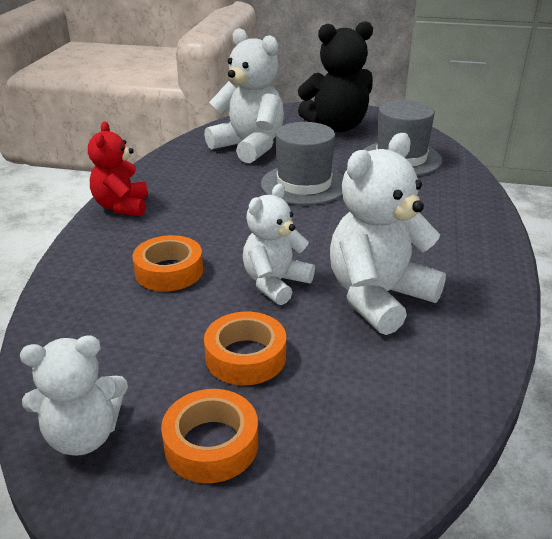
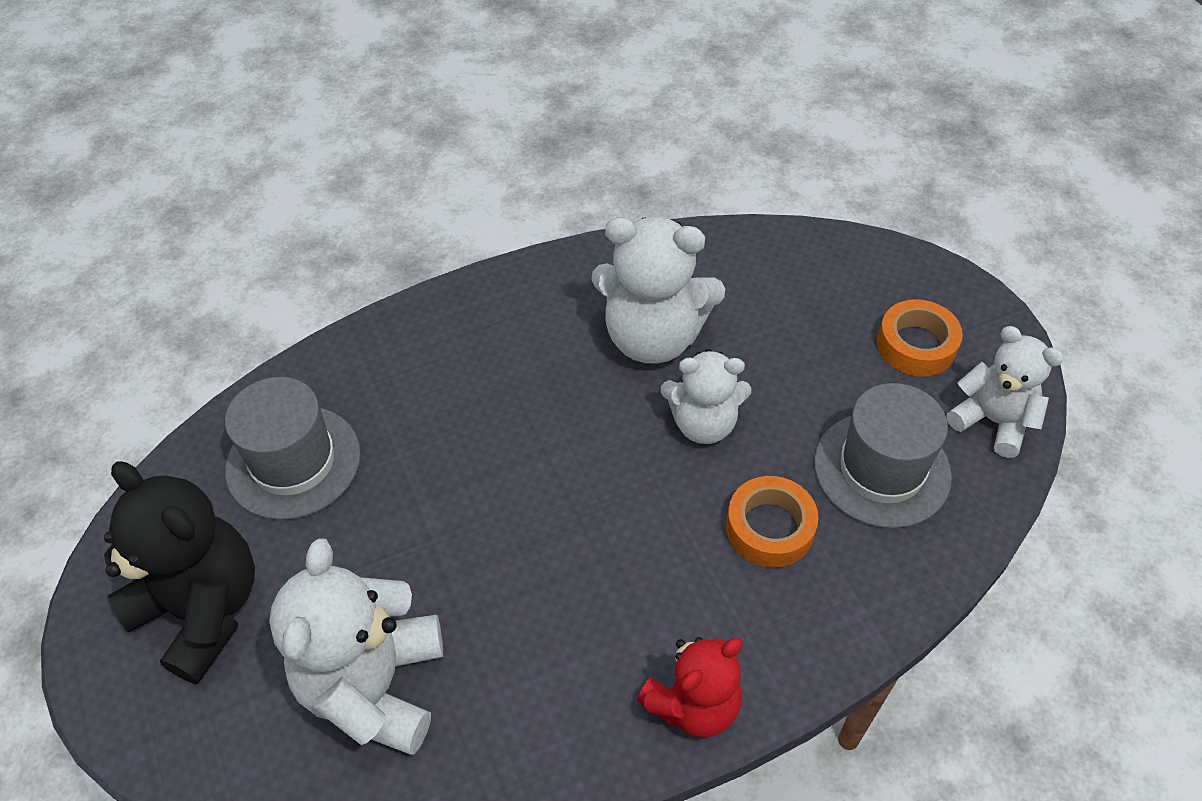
camera: 125 degrees left, 20 degrees up
orange tape [204,312,286,385] -> none
grey hat [261,122,344,205] -> grey hat moved to [814,383,952,528]

